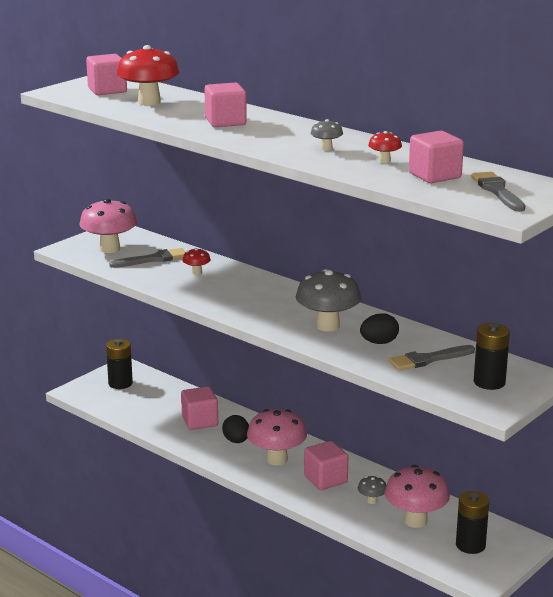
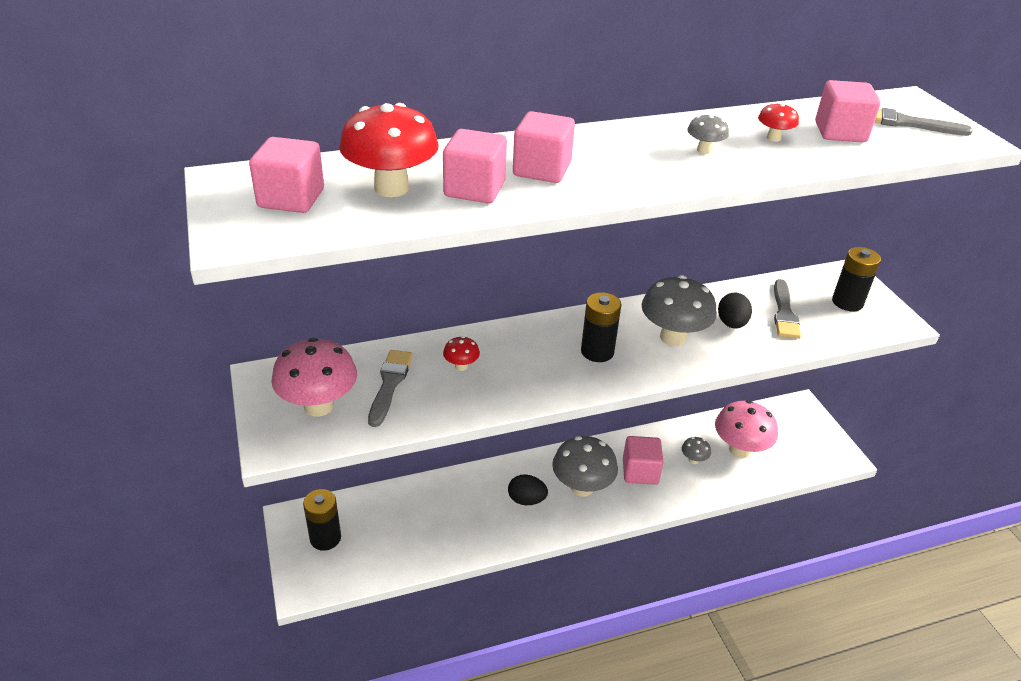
camera: 60 degrees left, 15 degrees up
pink cube [181,386,218,430] -> pink cube moved to [443,129,507,203]
pink mushroom [247,409,307,465] -> grey mushroom [552,436,618,497]
black battery [456,491,489,554] -> black battery moved to [581,292,622,362]

